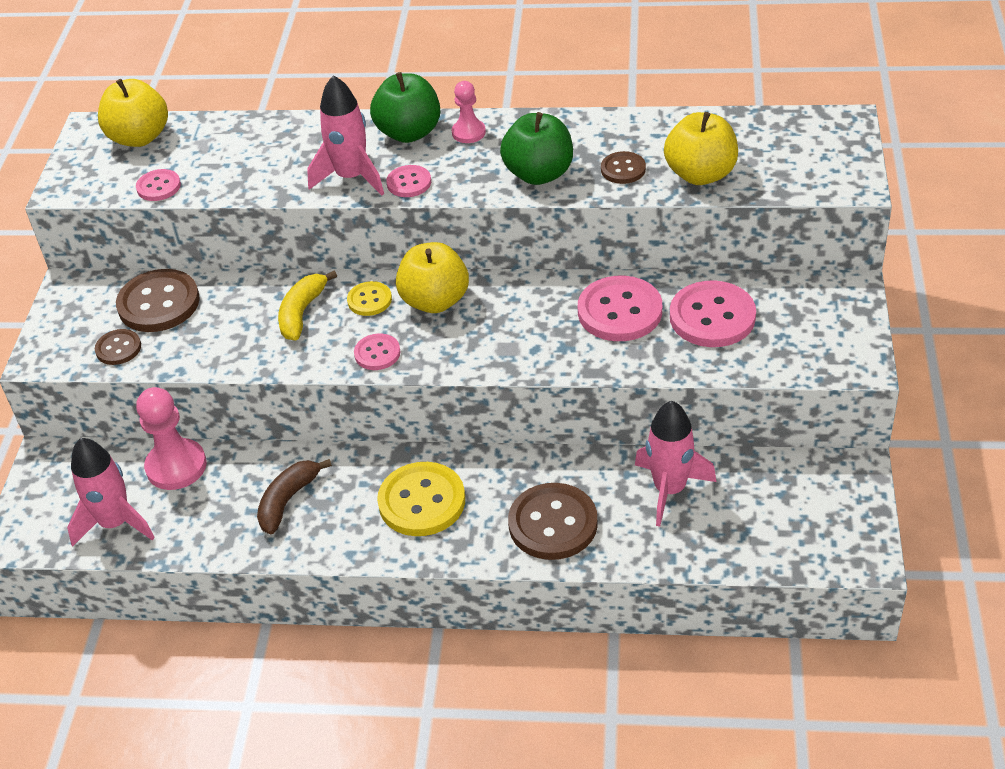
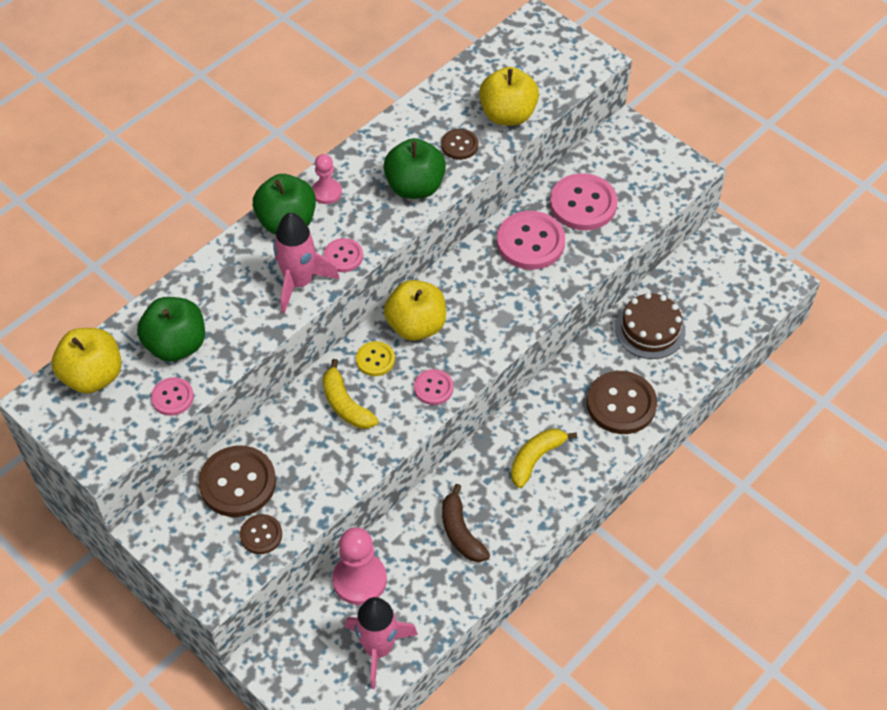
camera: 55 degrees left, 10 degrees up
yellow button [377,462,465,536] -> yellow banana [511,429,577,488]
pink rocket [635,401,716,527] -> brown cake [615,293,686,359]
none -> green apple [137,297,205,362]

